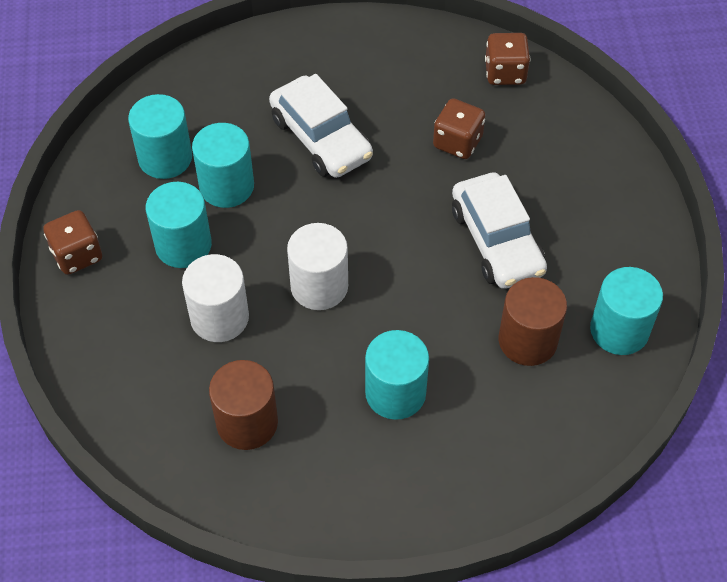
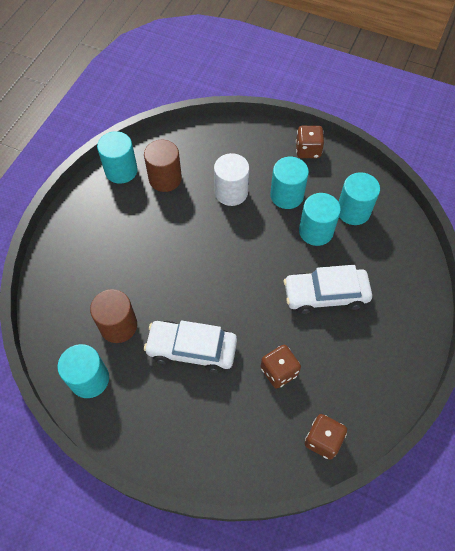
camera: 120 degrees right, 5 degrees up
white cylinder [287,223,348,310] -> none
turquoise cylinder [365,330,429,420] -> turquoise cylinder moved to [97,131,138,184]

